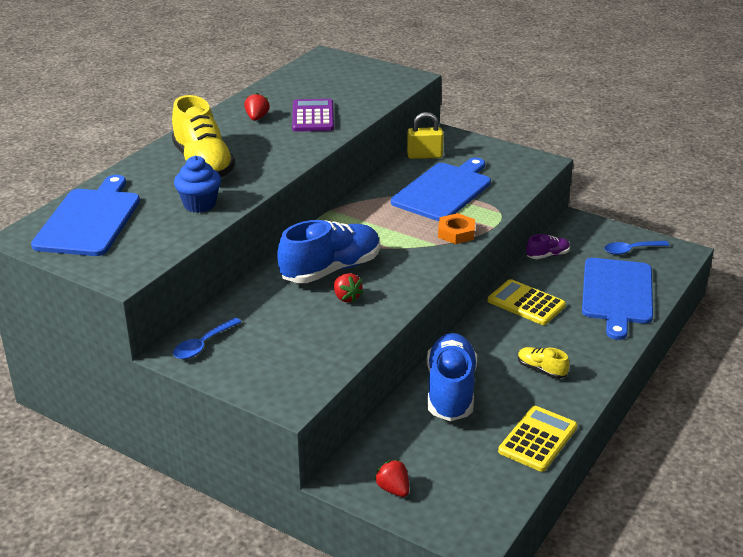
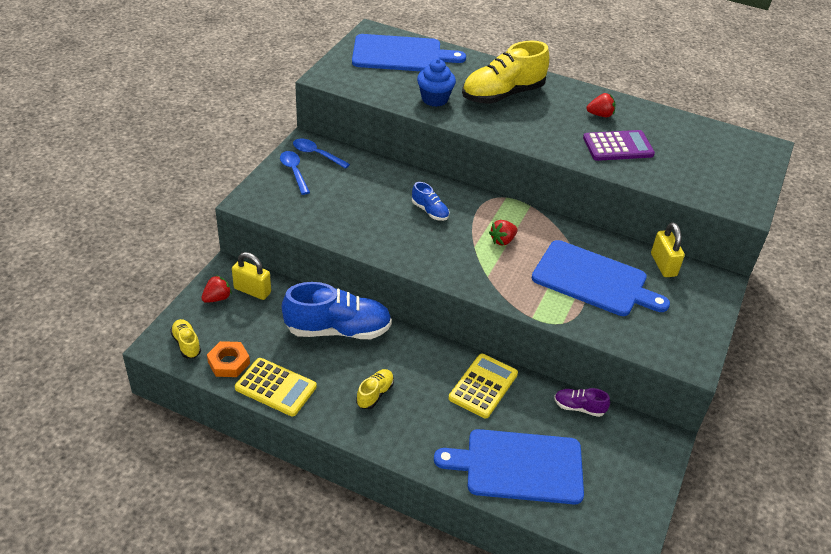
camera: 80 degrees right, 10 degrees up
blue shoe [277,220,380,283] -> blue shoe [412,182,449,221], size x0.47
red strawberry [334,273,364,303] -> red strawberry moved to [489,220,518,246]
orange nut [438,213,475,244] -> orange nut moved to [207,341,250,377]
purple shoe [526,234,570,259] -> purple shoe turned 135 degrees clockwise [554,388,610,417]
blue spoon [604,241,669,255] -> blue spoon moved to [280,151,310,195]
none -> yellow shoe [170,319,201,358]
none -> yellow padlock [232,252,271,300]

